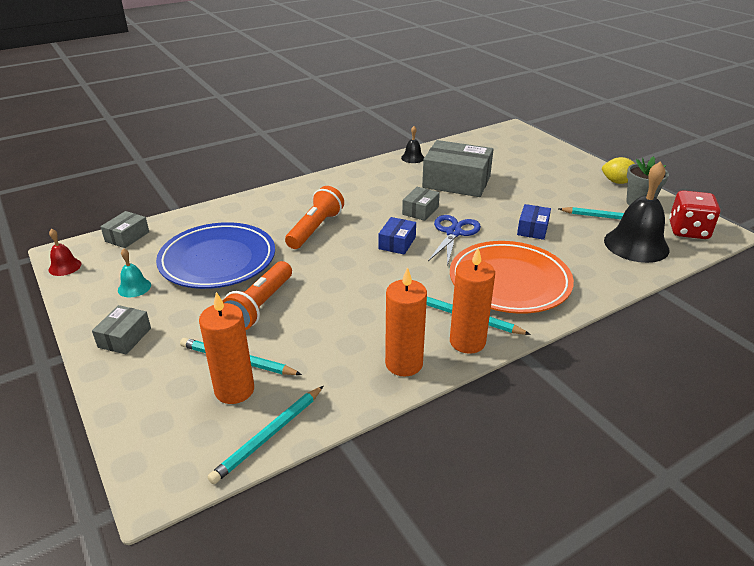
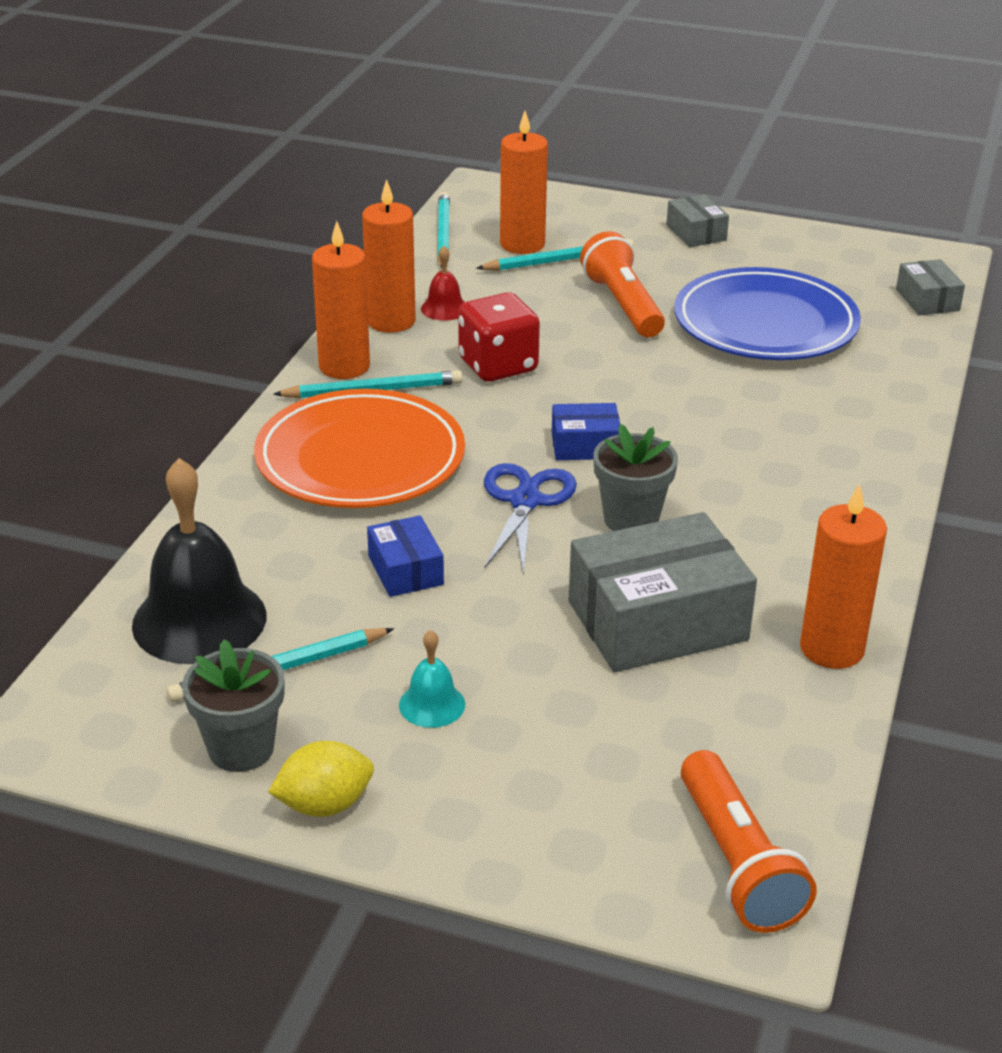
camera: 140 degrees right, 0 degrees up
red bell [49,228,81,276] -> red bell moved to [421,246,465,321]
turquoise bell [118,248,151,297] -> turquoise bell moved to [399,630,465,728]
orange flashlight [285,186,344,249] -> orange flashlight moved to [681,750,817,933]
blue box [379,217,416,255] -> blue box turned 75 degrees counterclockwise [552,403,620,460]
black bell [401,126,424,163] -> orange candle [800,484,887,669]
grey box [402,187,440,221] -> grey flower pot [593,424,678,531]
blue scissors [428,215,481,266] -> blue scissors turned 150 degrees counterclockwise [484,463,577,575]
red dice [669,190,720,239] -> red dice moved to [458,292,540,382]

